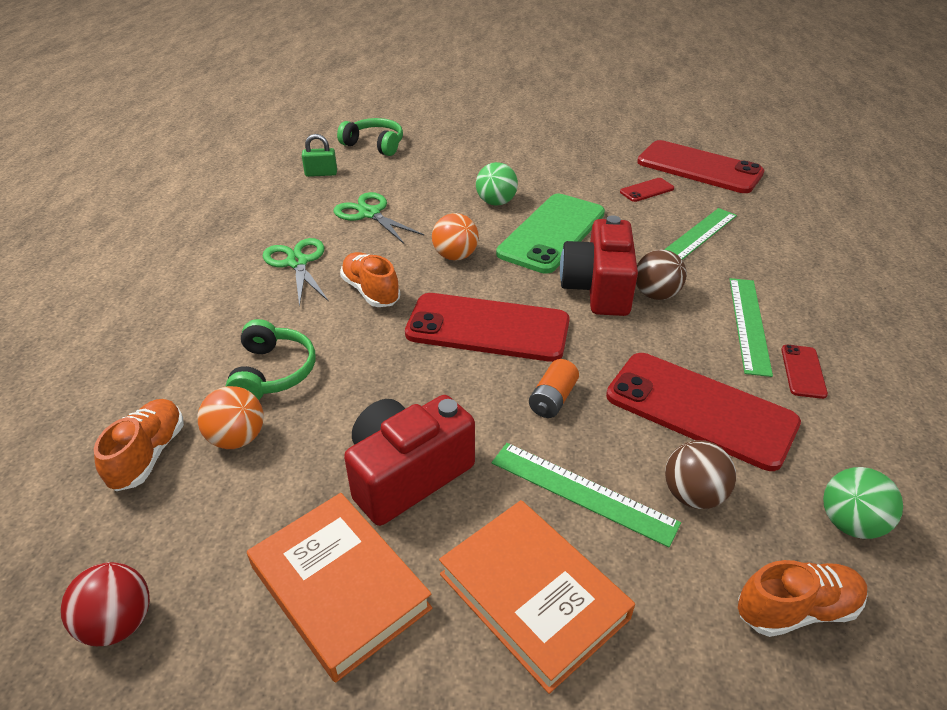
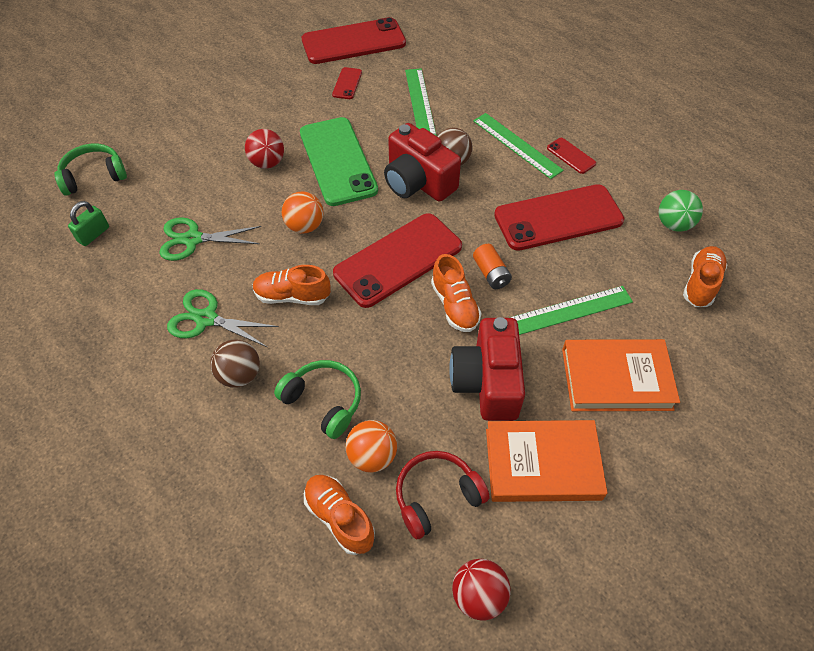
camera: 50 degrees left, 15 degrees up
green ball [476,162,518,206] -> red ball [245,129,284,169]
brown ball [665,440,736,509] -> brown ball moved to [210,339,260,388]
none -> red headphones [396,451,490,539]
none -> orange shoe [431,254,481,332]

